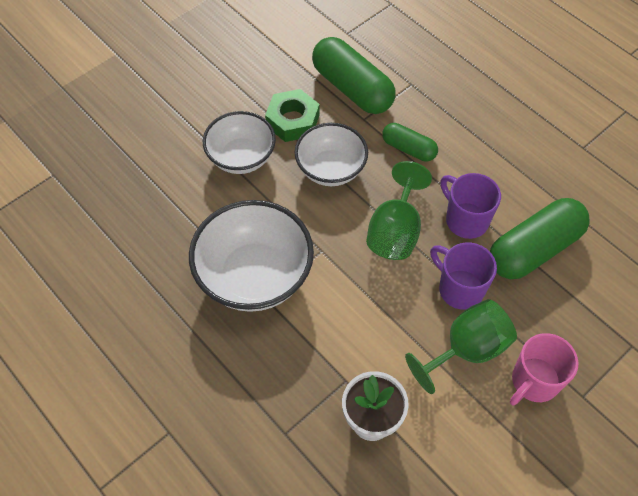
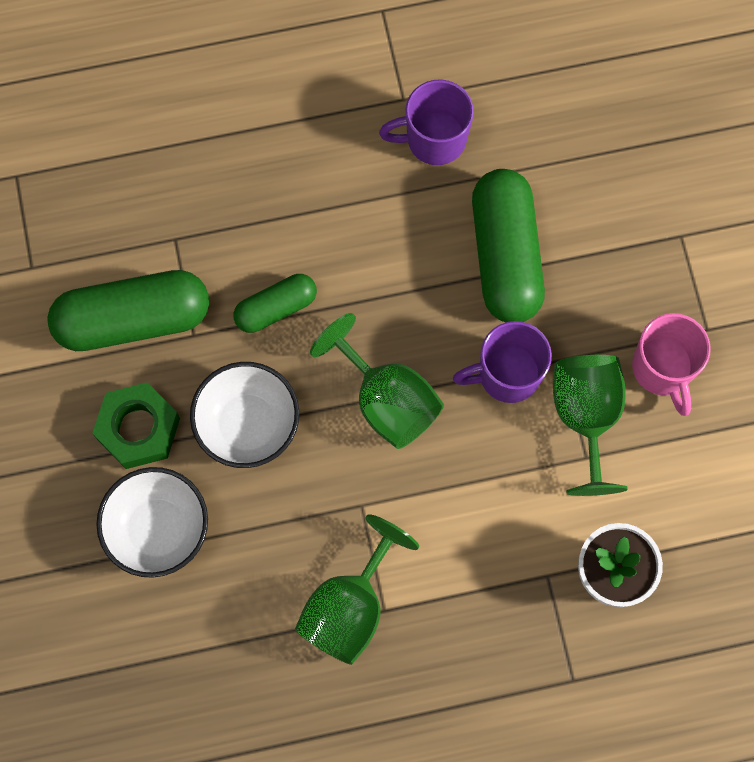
camera: 60 degrees left, 15 degrees up
white bowl [189,200,314,312] -> green goblet [295,514,419,665]
purple mug [440,173,501,239] -> purple mug moved to [379,79,474,165]

